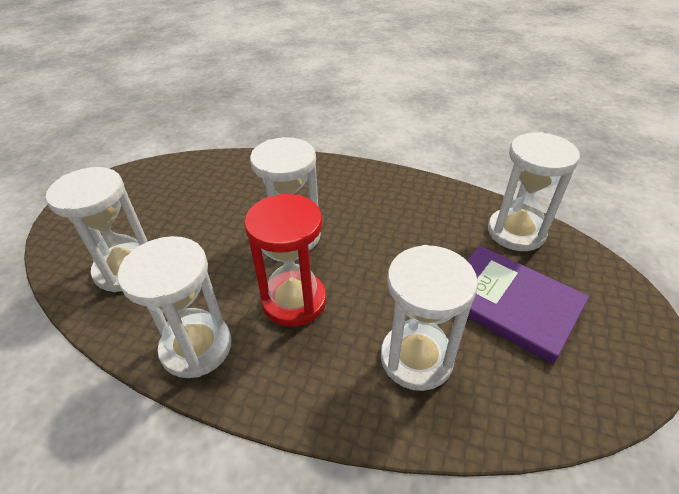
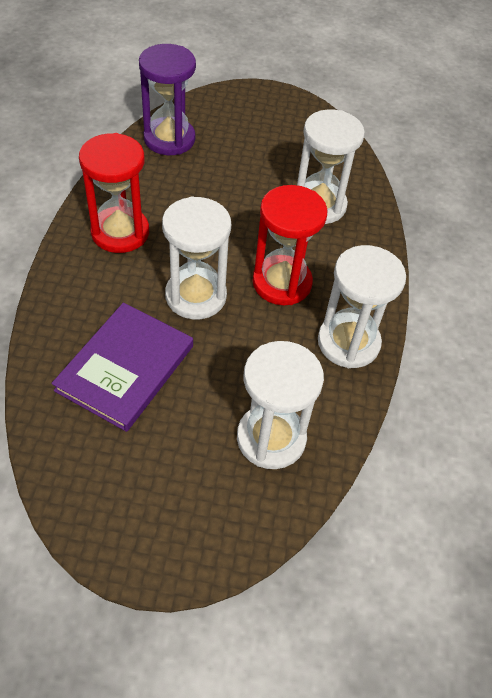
camera: 105 degrees left, 10 degrees up
purple book [467,245,589,364] -> purple book moved to [51,303,193,432]
white hourglass [488,132,580,251] -> purple hourglass [139,44,196,155]
none -> red hourglass [79,133,149,253]

